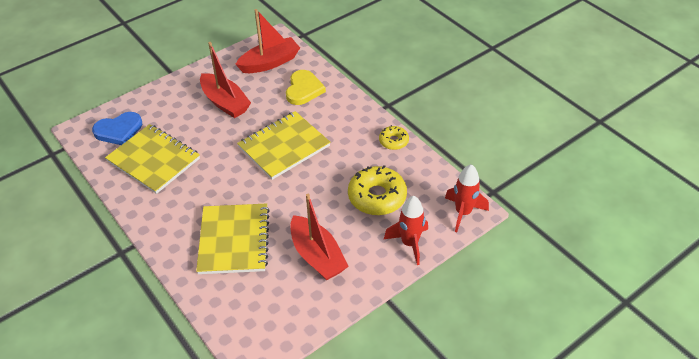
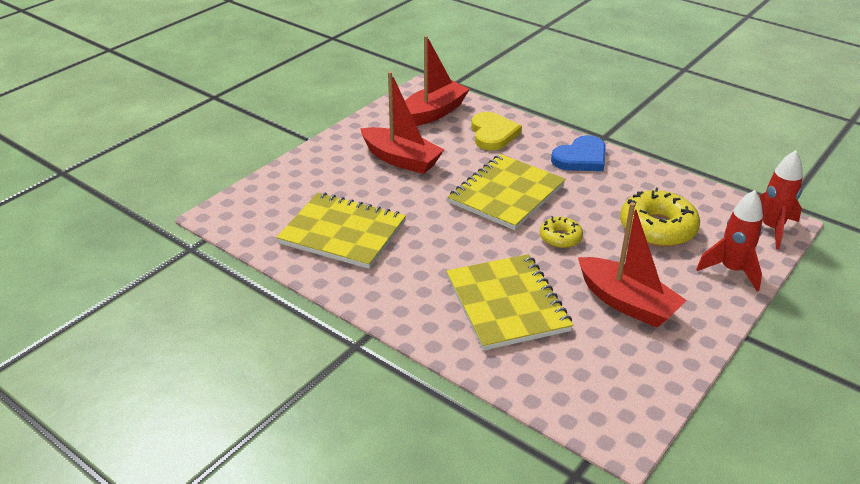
camera: 15 degrees left, 10 degrees down
blue heart [92,112,142,145] -> blue heart moved to [551,135,606,171]
yellow donut [379,125,409,150] -> yellow donut moved to [540,216,583,248]

